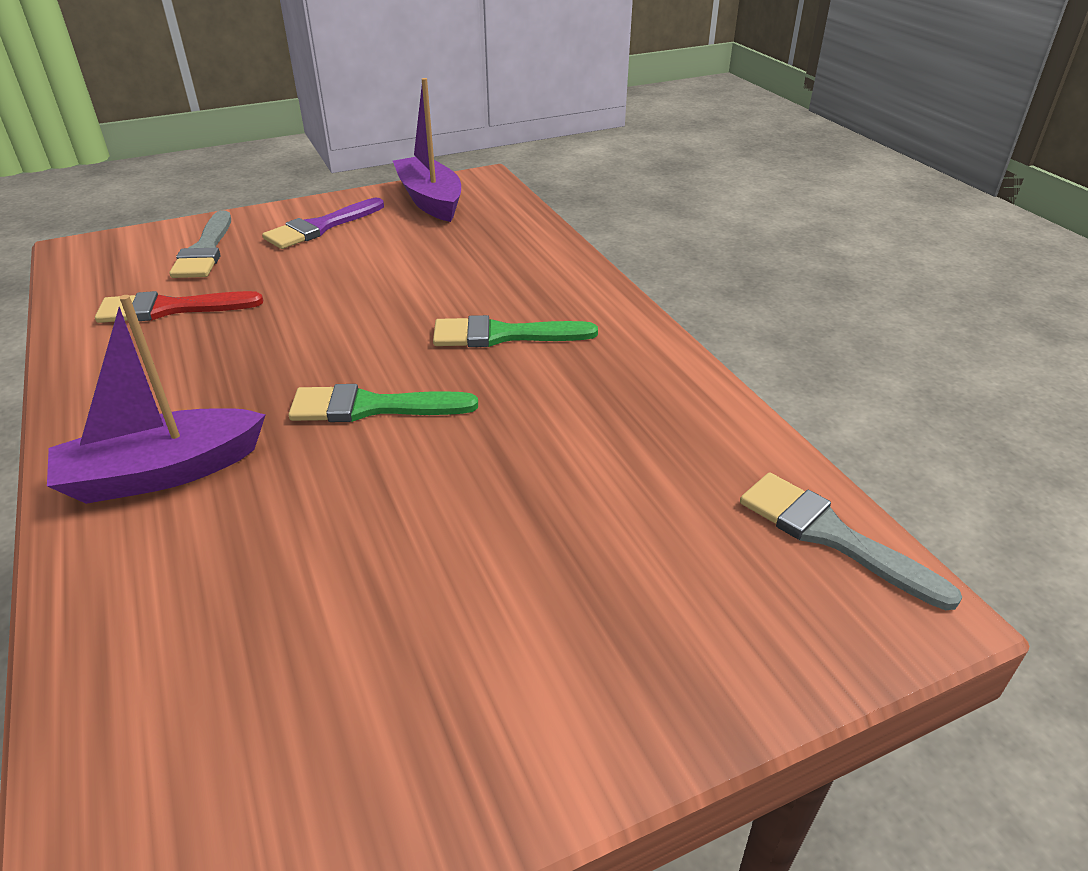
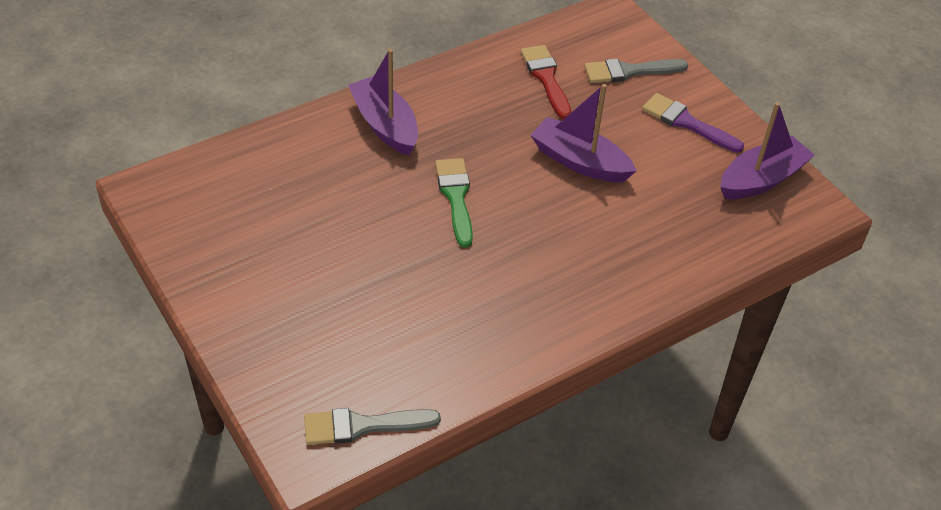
camera: 80 degrees right, 10 degrees up
green brush [433,315,598,347] -> none
grey brush [740,473,962,610] -> grey brush turned 135 degrees counterclockwise [304,408,441,445]
none -> purple boat [531,84,636,182]

